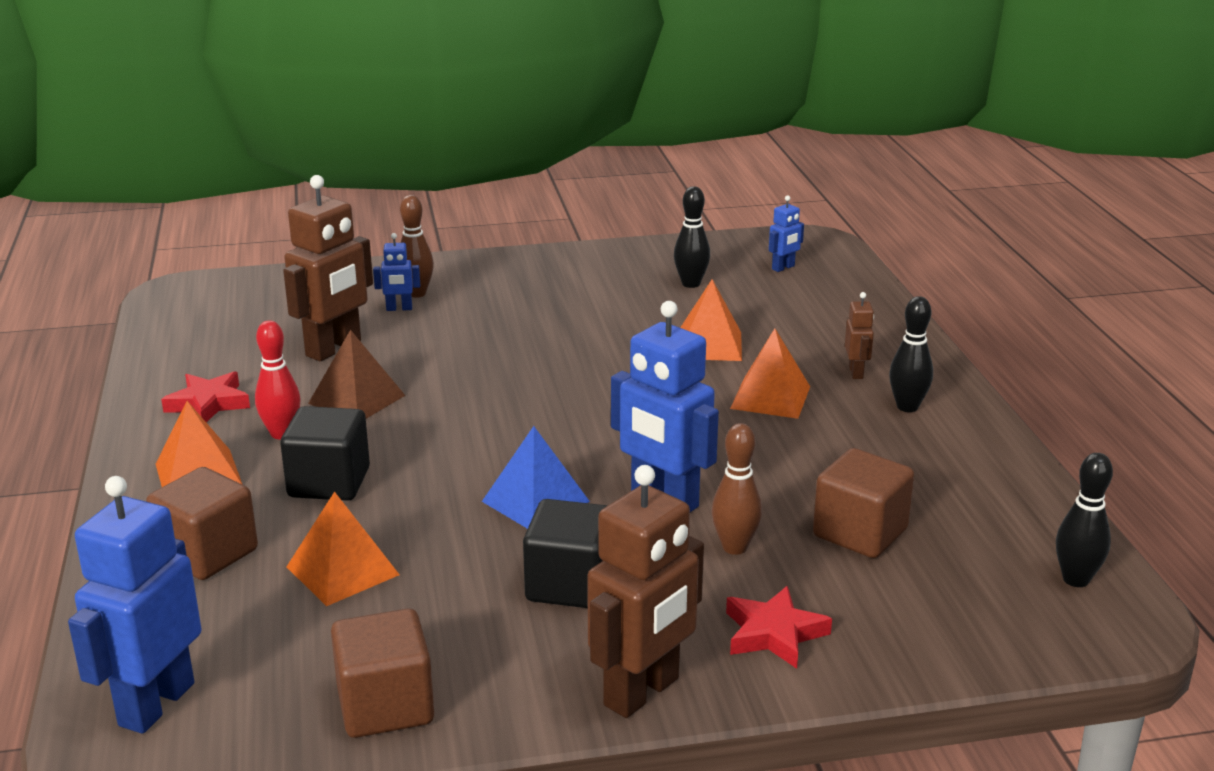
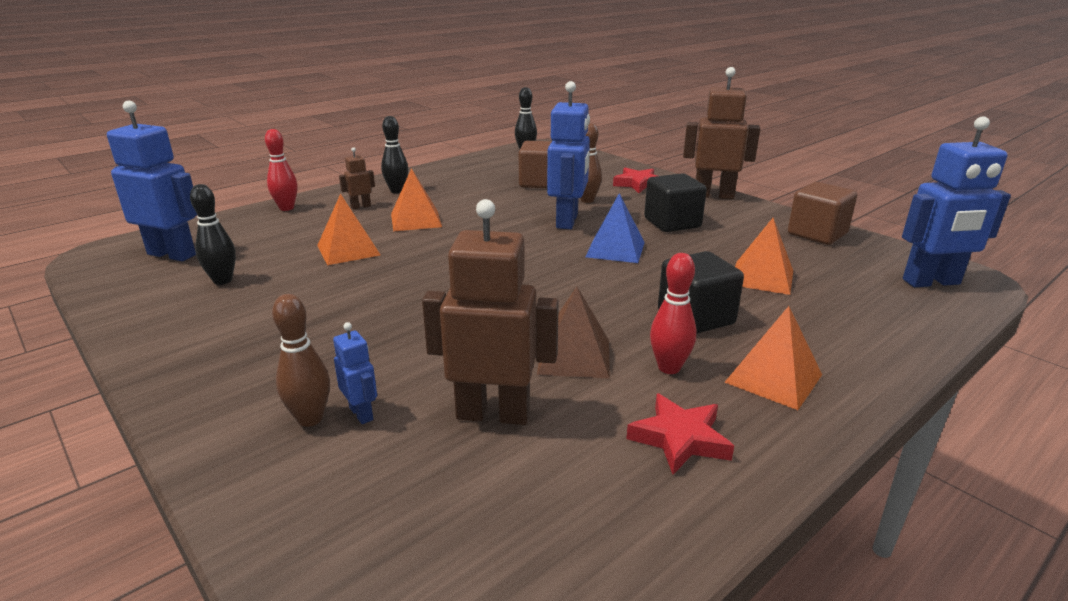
camera: 120 degrees left, 0 degrees up
brown cube [146,467,258,580] -> none
blue robot [769,195,804,272] -> blue robot [107,101,197,261], size x2.13
none -> red bowling pin [265,129,298,211]

